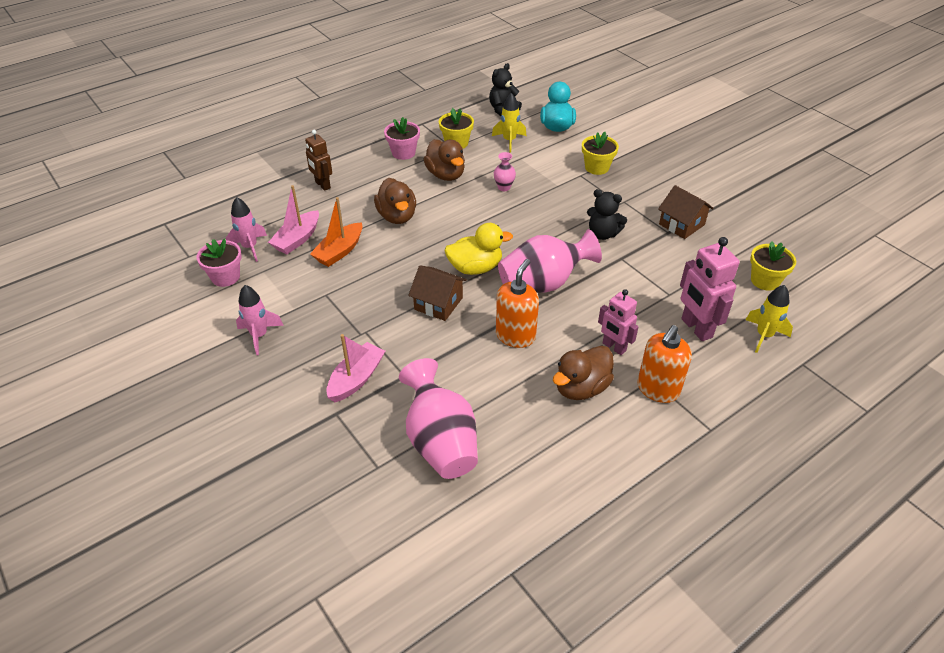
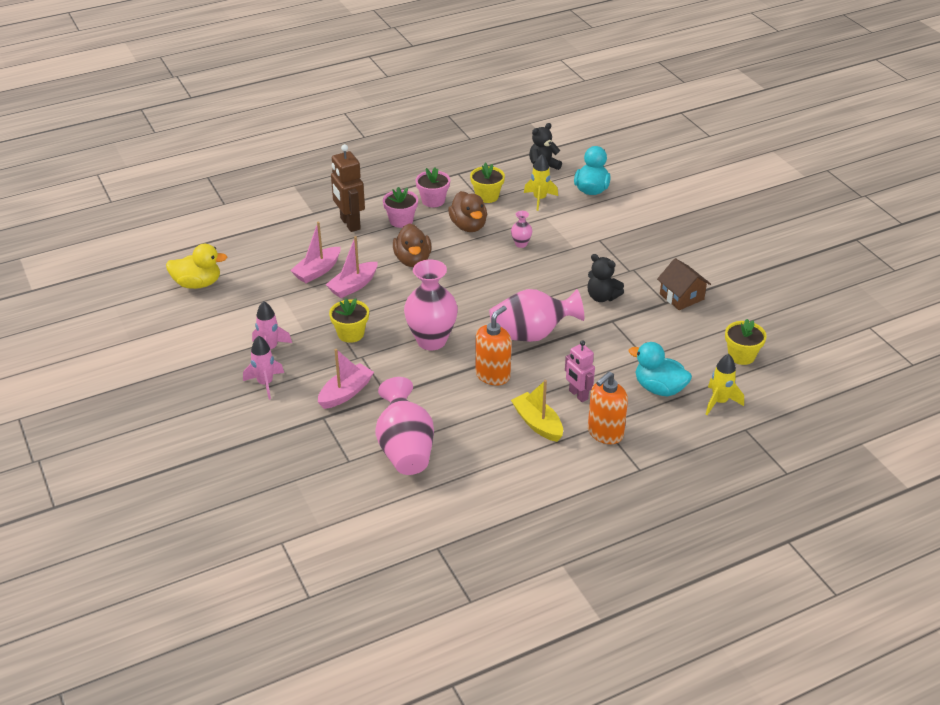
camera: 10 degrees right, 5 degrees down
pink flower pot [197,239,242,287] -> pink flower pot moved to [383,187,418,228]
pink rocket [226,197,267,262] -> pink rocket moved to [243,336,284,400]
brown robot [305,130,332,191] -> brown robot [331,144,365,232], size x1.52
orange boat [310,197,362,267] -> pink boat [326,236,378,298]
brown house [408,266,467,321] -> pink vase [404,260,458,350]
yellow duck [445,223,513,275] -> yellow duck moved to [166,244,227,289]
brown duck [553,345,614,400] -> yellow boat [511,380,563,442]
yellow flower pot [582,132,619,175] -> yellow flower pot moved to [329,298,369,343]
pink robot [680,237,739,341] -> turquoise duck [629,342,692,396]

